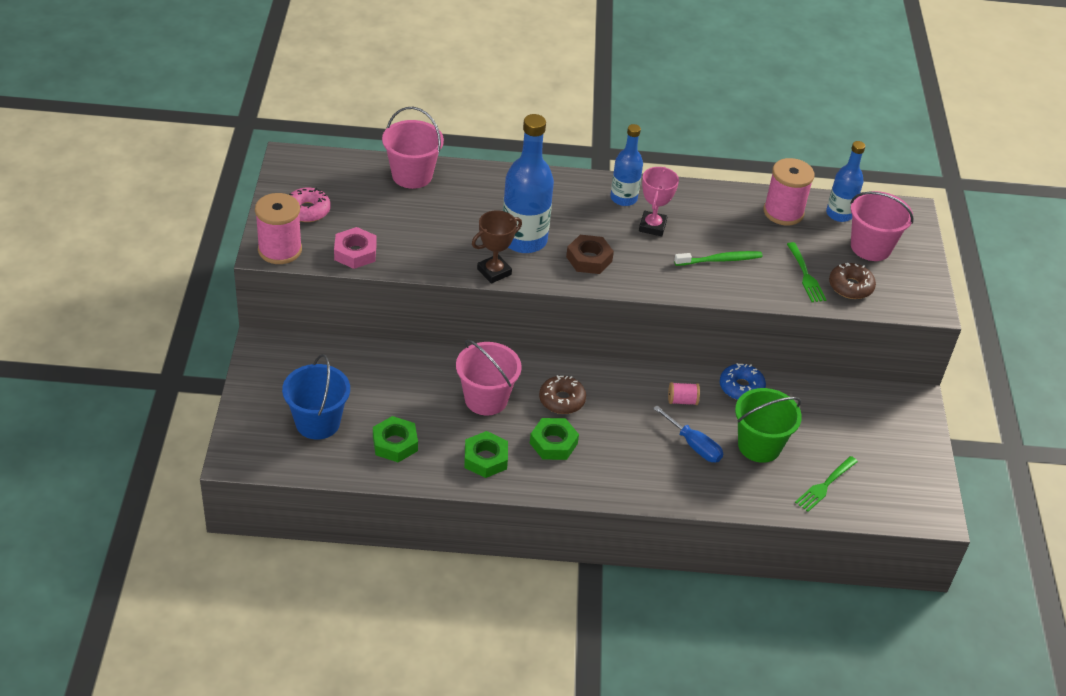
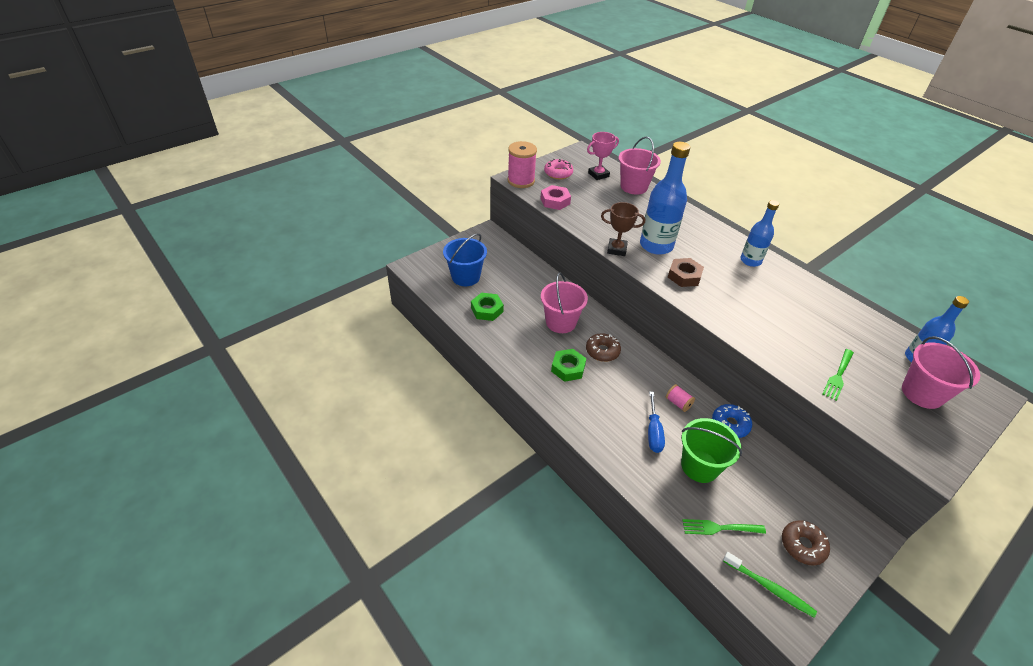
camera: 50 degrees right, 0 degrees up
green nut [464,431,508,478] -> none
pink trophy [639,167,679,236] -> pink trophy moved to [587,132,619,180]
green toothbrush [674,251,763,266] -> green toothbrush moved to [723,552,817,618]
pink spool [763,158,814,225] -> none
brown donut [829,263,876,299] -> brown donut moved to [782,520,830,565]

